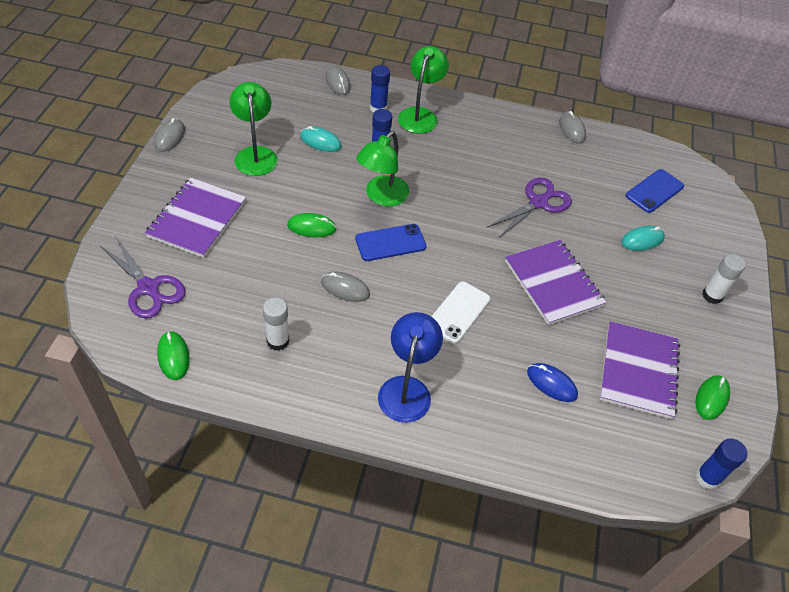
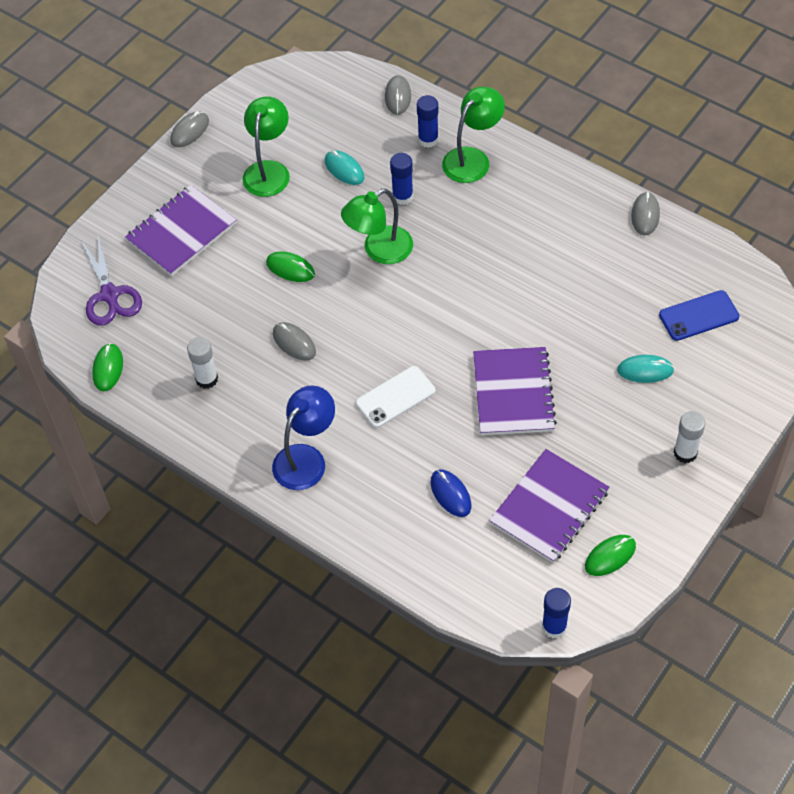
camera: 30 degrees right, 5 degrees up
blue phone [355,224,427,261] -> none
purple scissors [487,178,572,238] -> none

